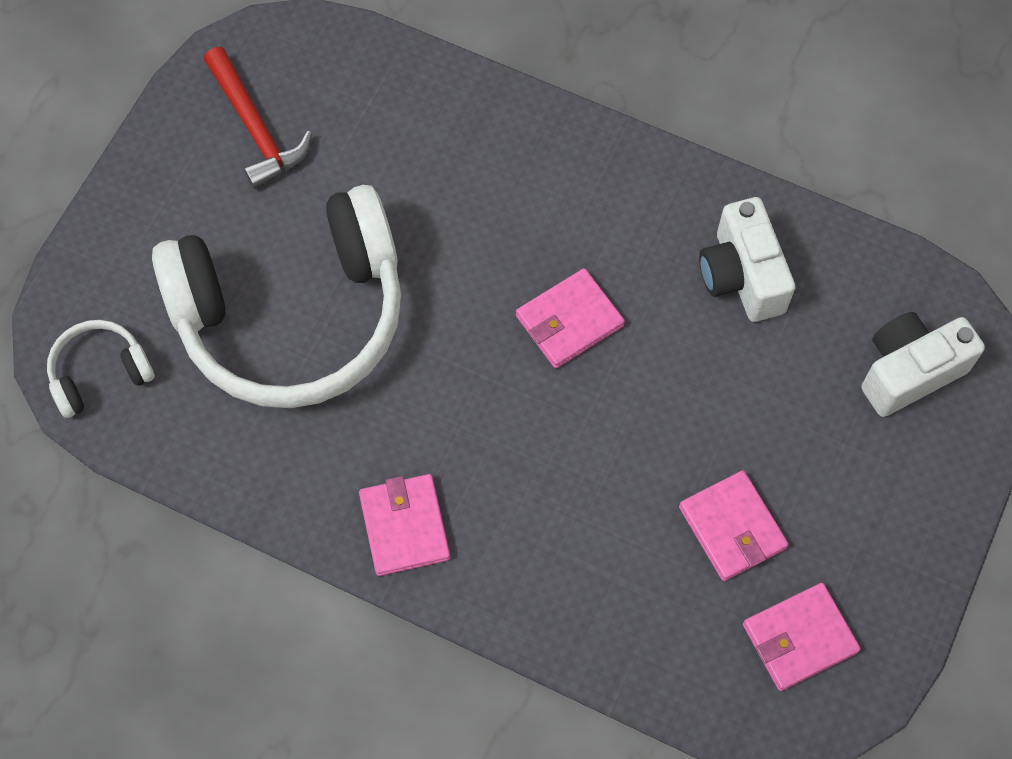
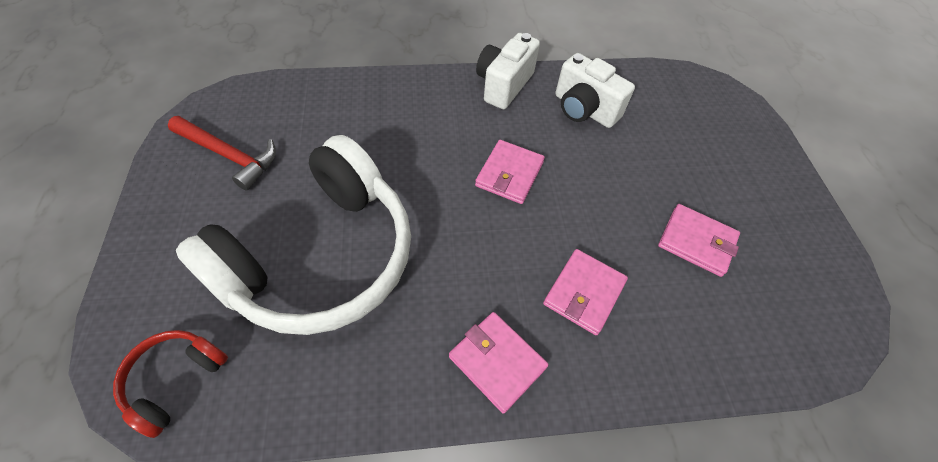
camera: 35 degrees left, 10 degrees down
white headphones [47,320,155,418] -> red headphones [113,330,228,438]
pink wallet [743,583,861,691] -> pink wallet moved to [543,249,628,335]
white camera [861,312,985,417] -> white camera moved to [476,33,540,109]

